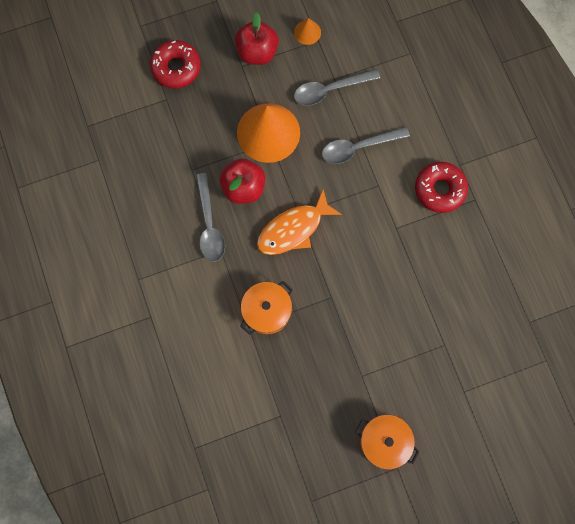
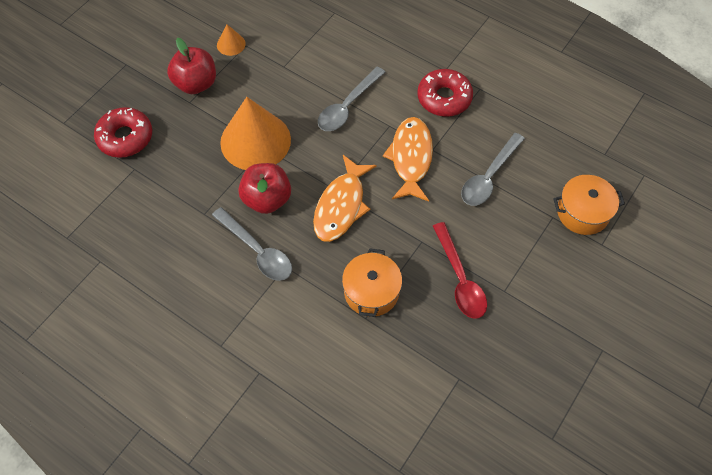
camera: 35 degrees left, 15 degrees down
grey spoon [294,69,380,106] -> grey spoon moved to [461,133,525,206]
orange pot [356,415,420,470] -> orange pot moved to [553,175,625,235]
none -> orange fish [383,117,433,202]
none -> red spoon [433,222,487,319]

